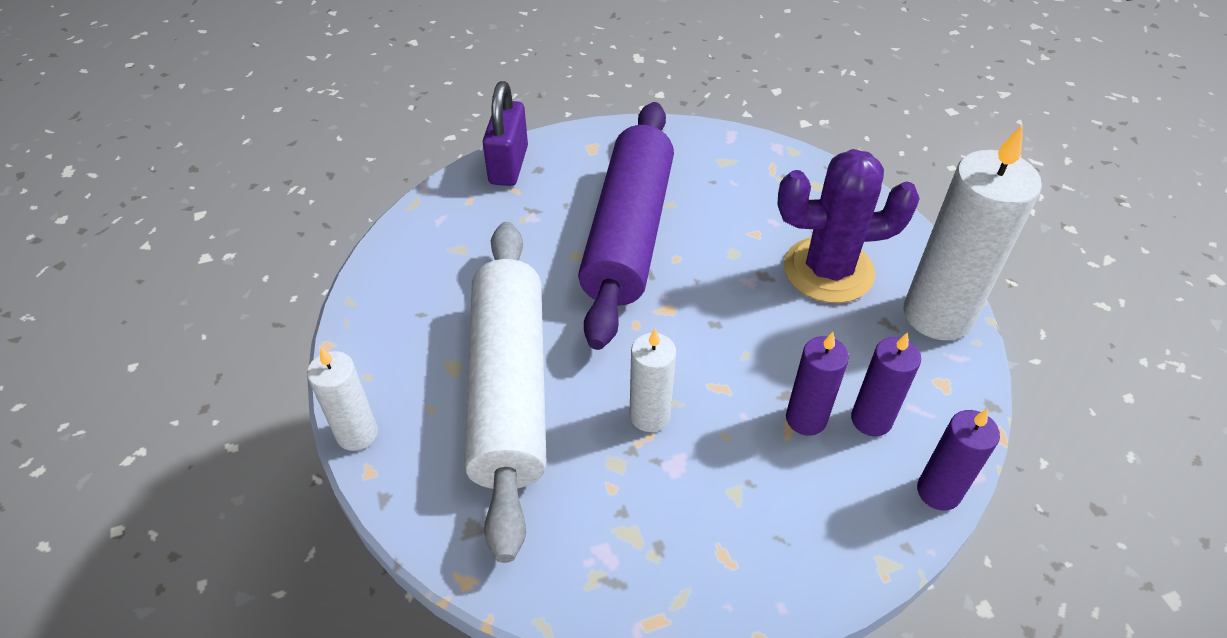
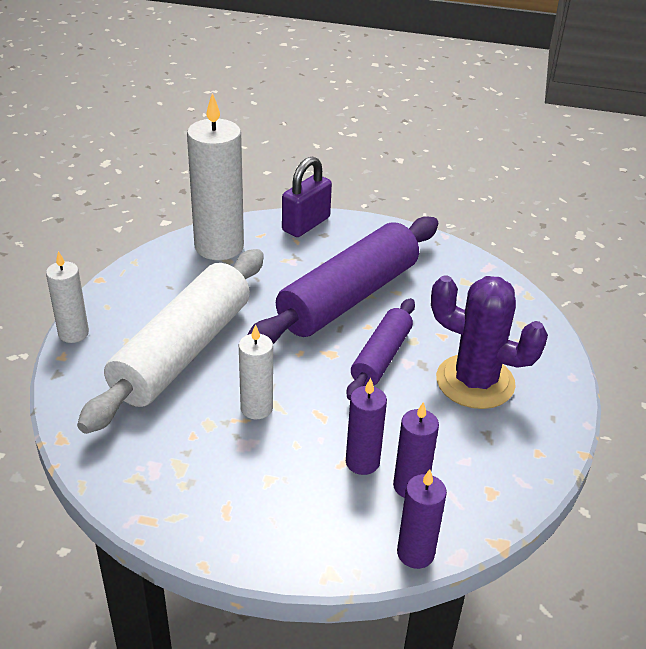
camera: 30 degrees right, 10 degrees down
white candle [904,124,1042,340] -> white candle moved to [187,93,244,260]
none -> purple rolling pin [346,298,415,400]

